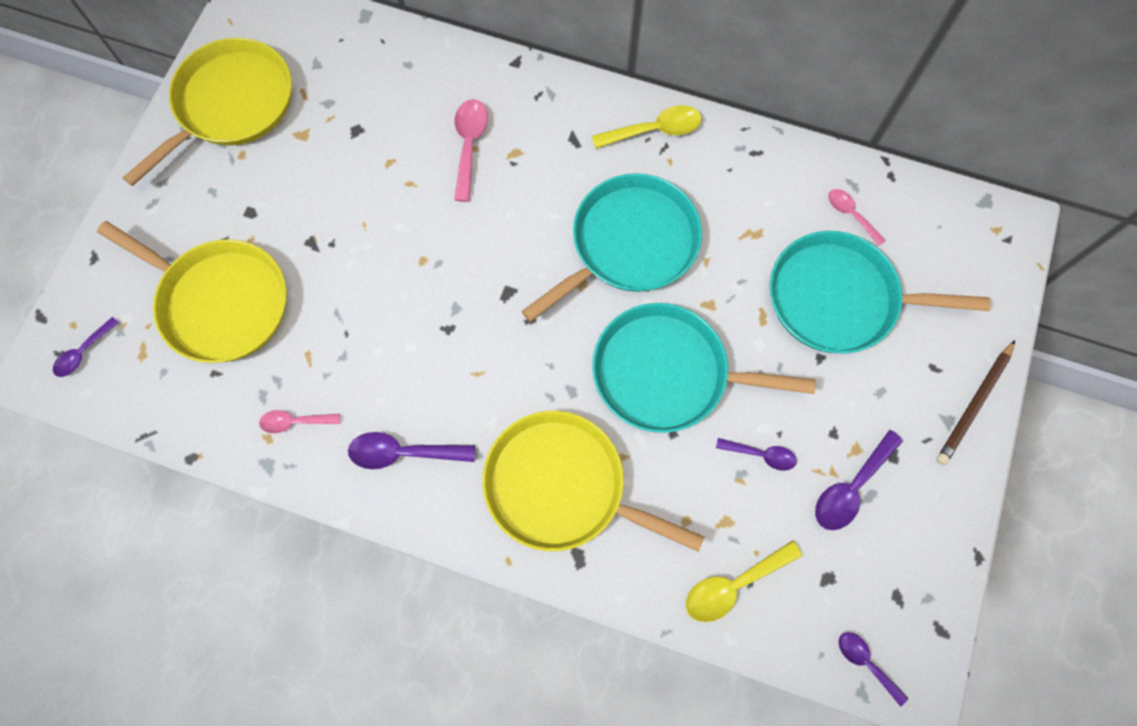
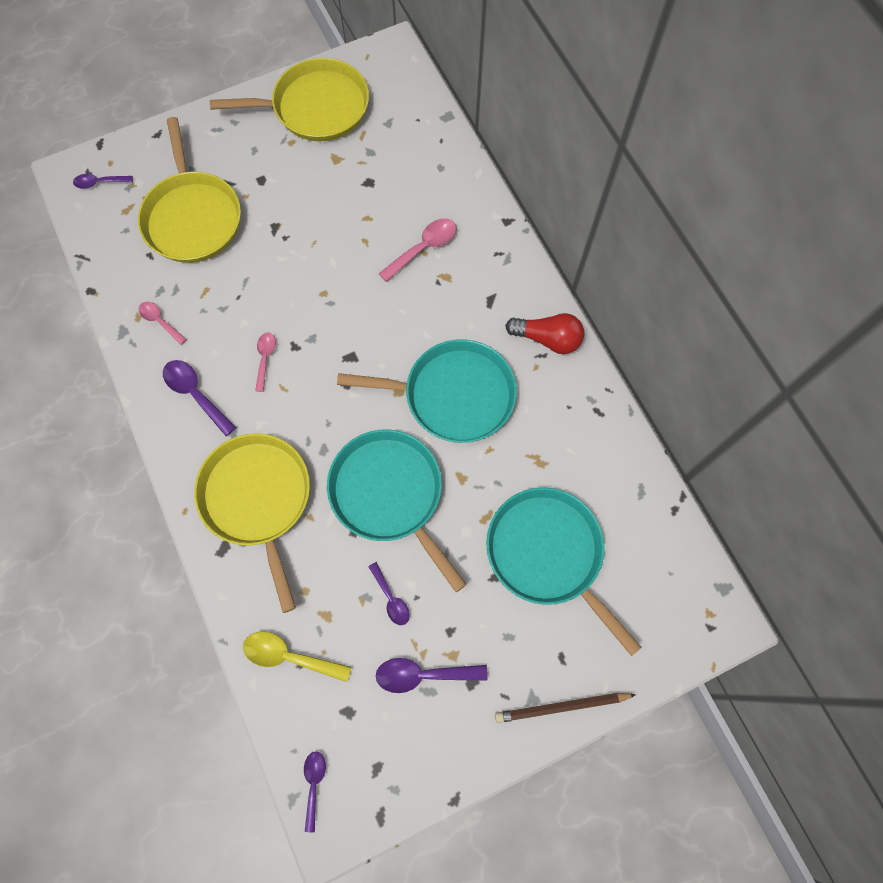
camera: 45 degrees right, 0 degrees up
yellow spoon [592,105,702,149] -> red light bulb [505,313,584,354]
pink spoon [828,189,886,246] -> pink spoon moved to [255,332,276,392]

